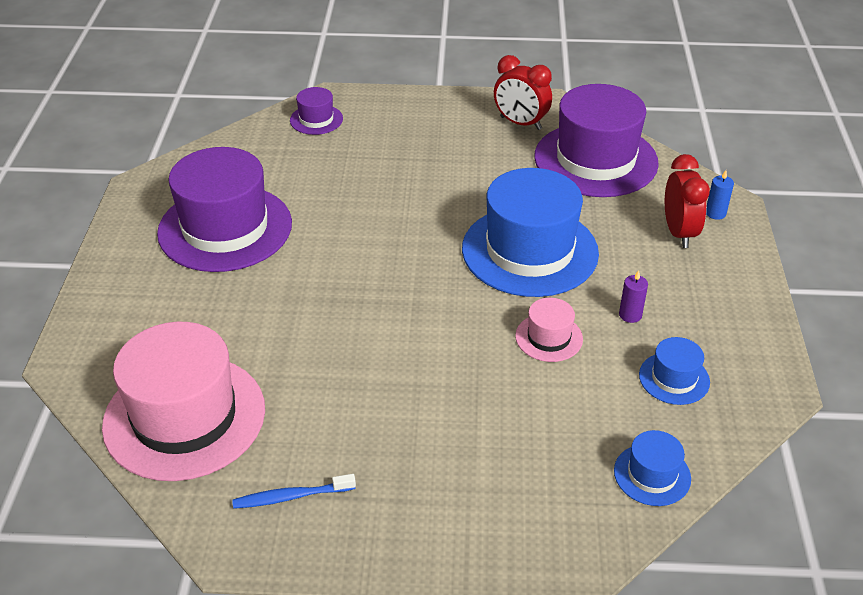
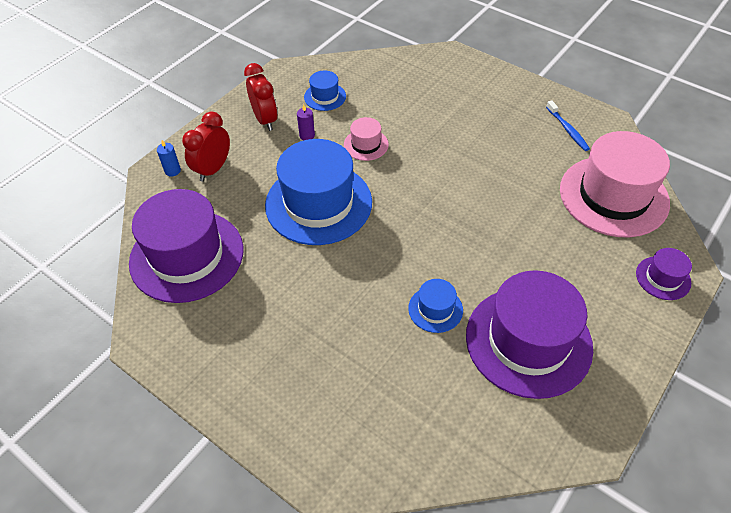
camera: 145 degrees left, 10 degrees up
blue toothbrush [232,474,356,509] -> blue toothbrush turned 45 degrees clockwise [546,100,590,151]
purple hat [290,87,343,135] -> purple hat moved to [636,248,692,300]
red clock [494,55,552,130] -> red clock moved to [244,63,278,131]
blue hat [614,430,691,506] -> blue hat moved to [408,279,463,333]

